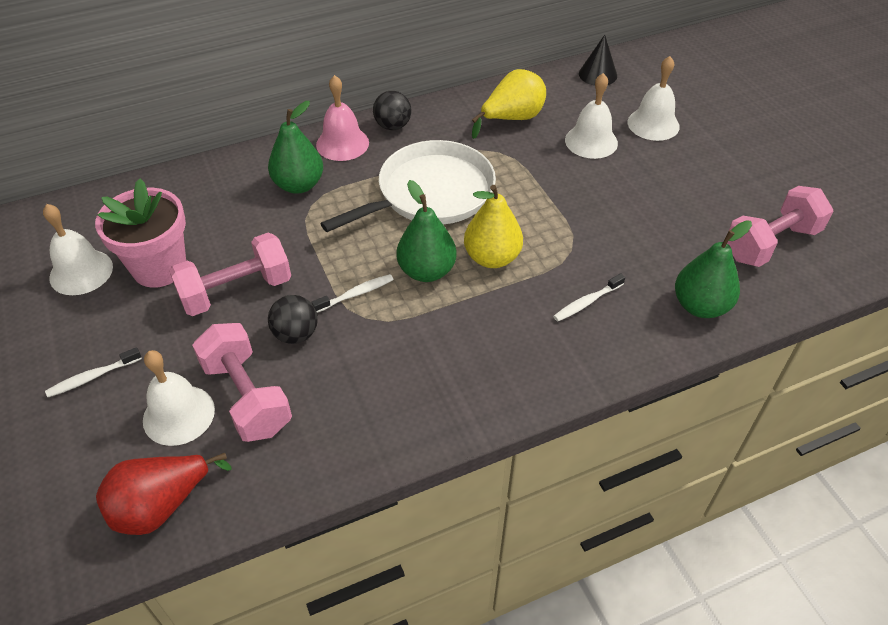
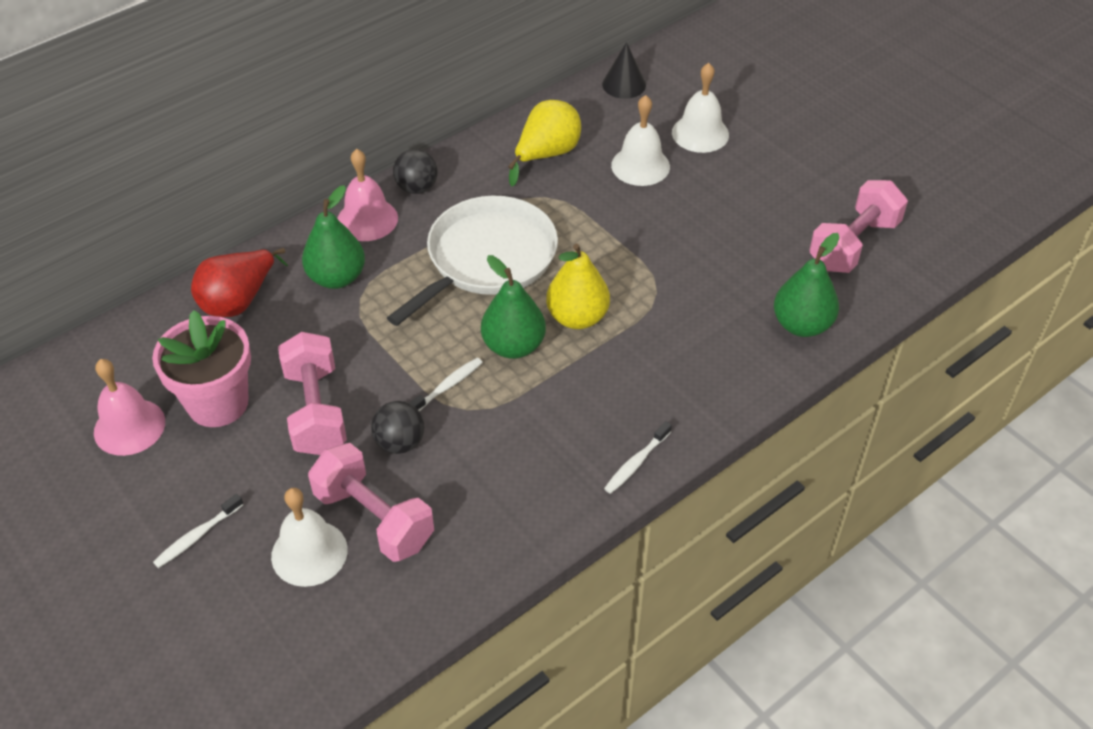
camera: 15 degrees left, 0 degrees up
white bell [43,204,113,295] -> pink bell [94,359,165,456]
red pear [96,453,232,535] -> red pear moved to [191,248,288,317]
pink dumbbell [169,233,291,316] -> pink dumbbell turned 60 degrees counterclockwise [278,332,347,455]
white toothbrush [553,273,625,322] -> white toothbrush moved to [604,421,672,494]

